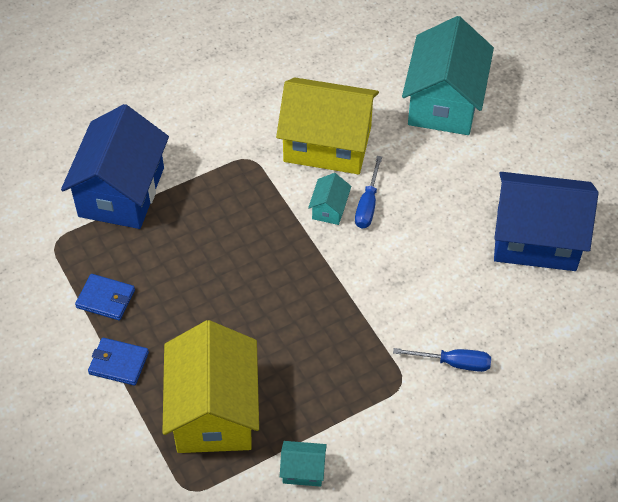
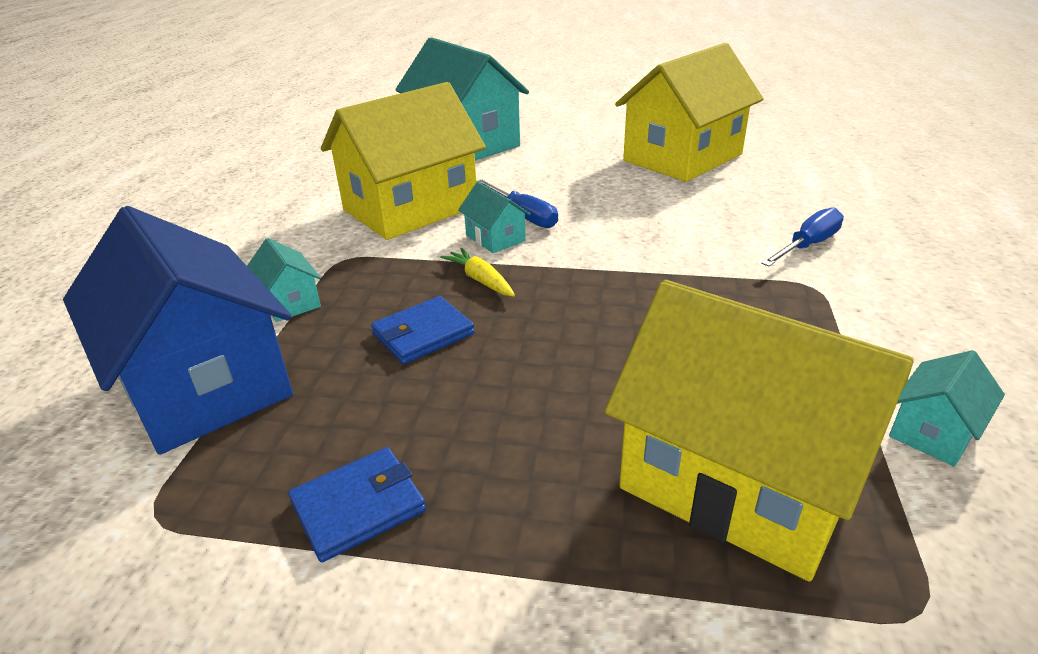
camera: 50 degrees left, 20 degrees down
blue wallet [88,338,149,386] -> blue wallet moved to [371,296,475,364]
blue house [494,172,598,271] -> yellow house [615,43,764,182]
none -> turquoise house [247,238,321,322]
none -> yellow carrot [440,248,515,296]

